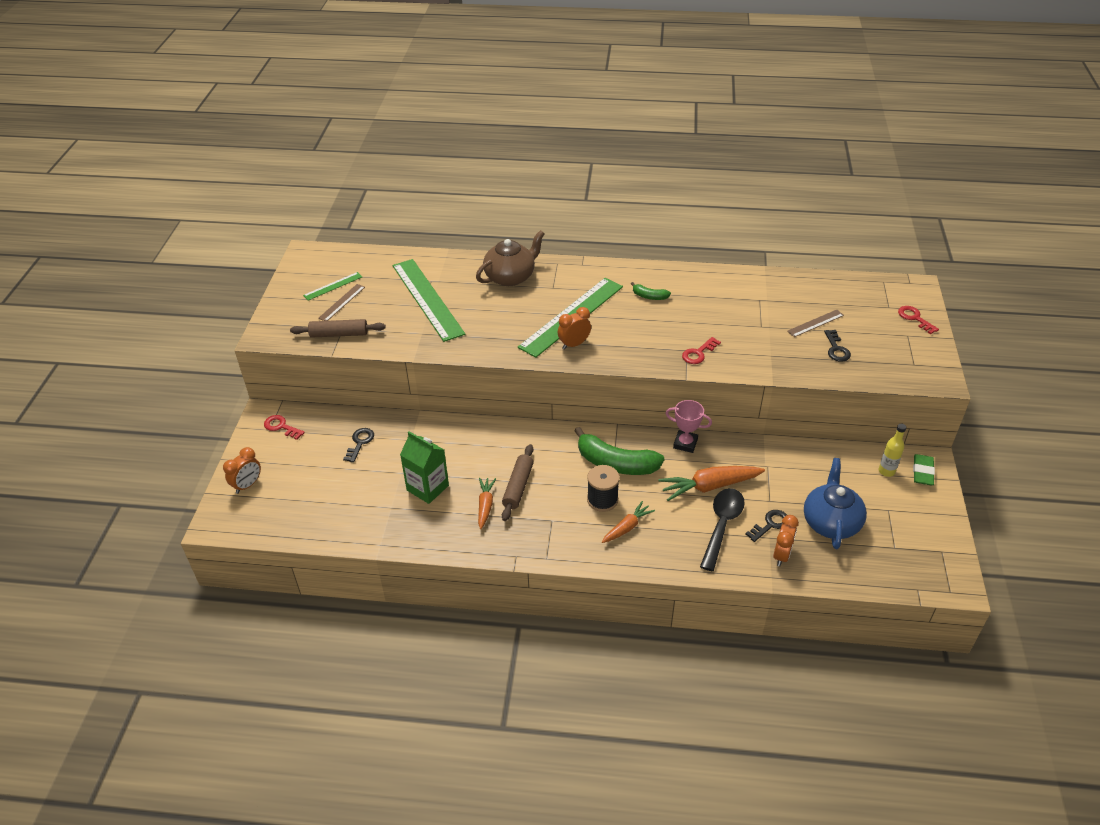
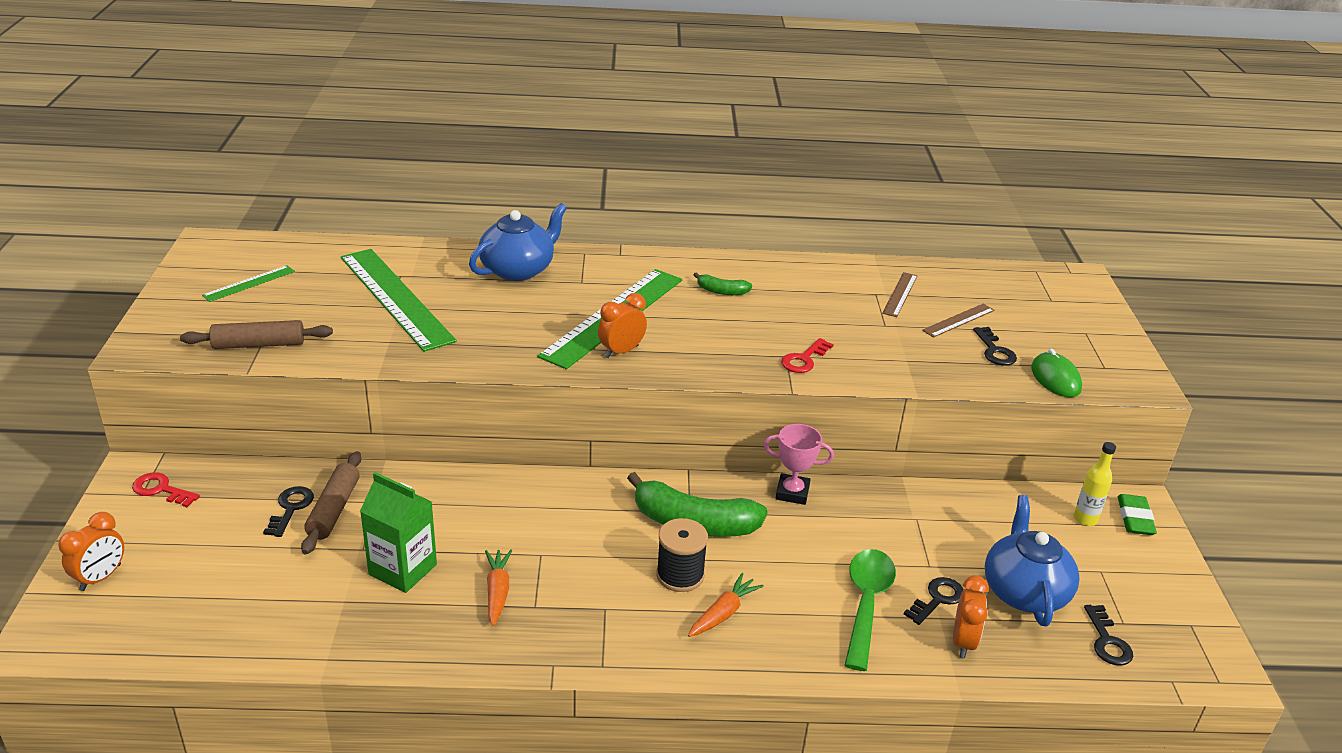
camera: 10 degrees left, 10 degrees down
brown ruler [318,284,365,321] -> brown ruler moved to [882,272,917,317]
brown teapot [476,230,545,286] -> blue teapot [469,203,567,281]
brown rolling pin [502,444,533,521] -> brown rolling pin moved to [301,451,361,555]
orange carrot [658,466,765,501] -> none
black spoon [700,488,745,571] -> green spoon [845,549,896,671]
red key [898,306,939,334] -> none
none -> green mouse [1031,349,1082,397]
none -> black key [1084,605,1133,666]

